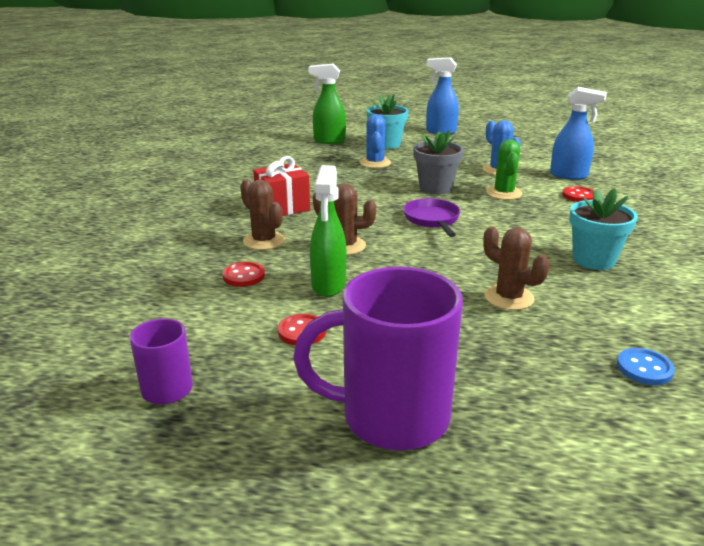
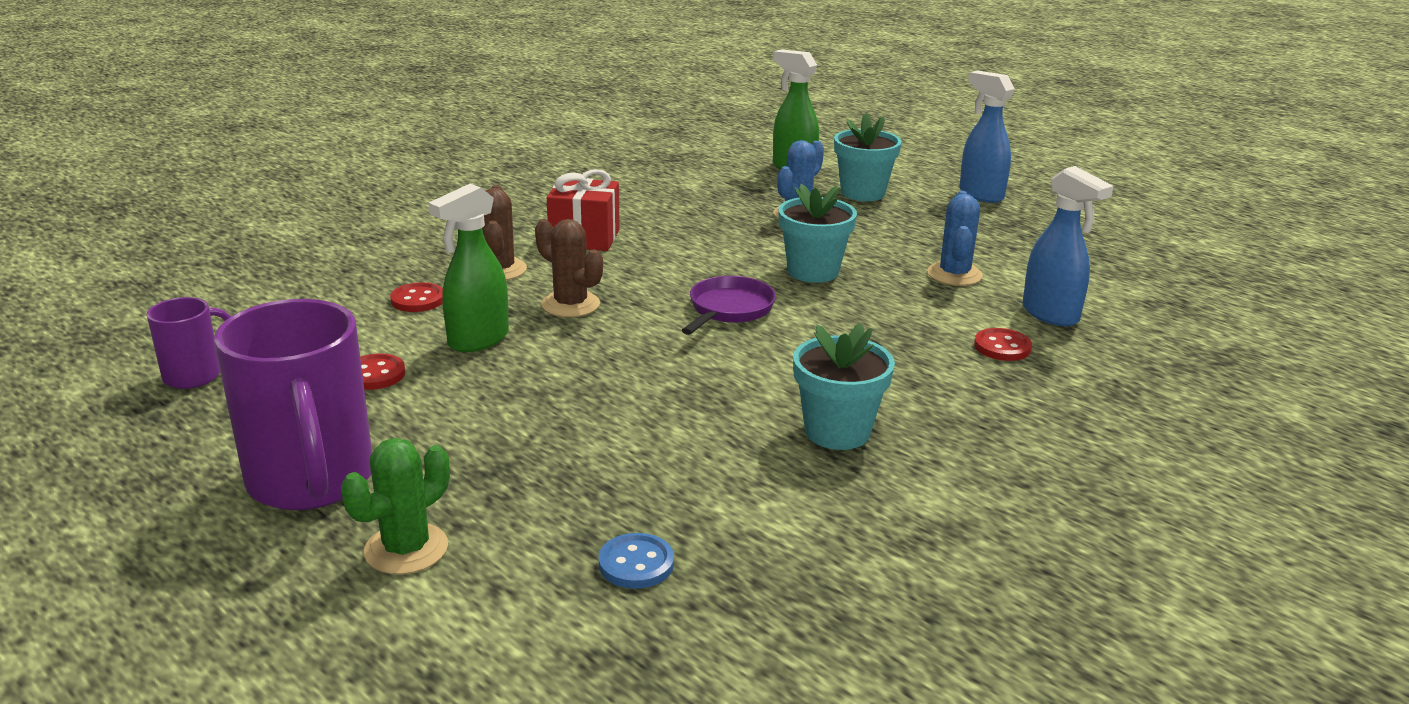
camera: 35 degrees right, 0 degrees up
purple mug [293,267,463,451] -> purple mug turned 150 degrees counterclockwise [214,299,372,510]
grey flower pot [413,130,464,194] -> turquoise flower pot [778,184,857,283]
brown cactus [483,227,550,310] -> none
green cactus [486,139,522,200] -> green cactus moved to [341,438,450,575]

